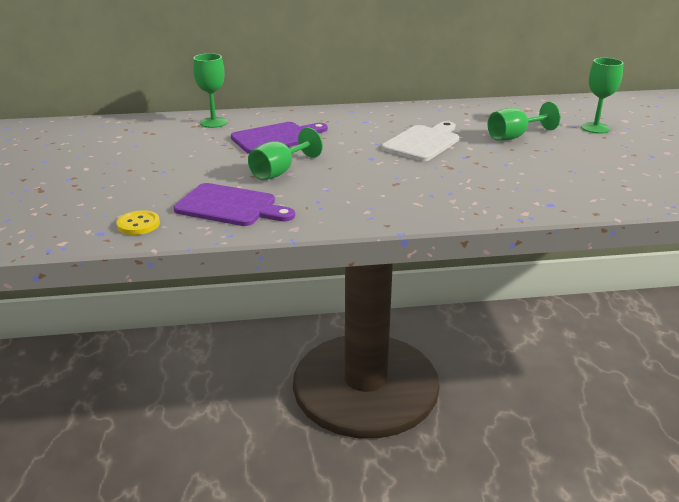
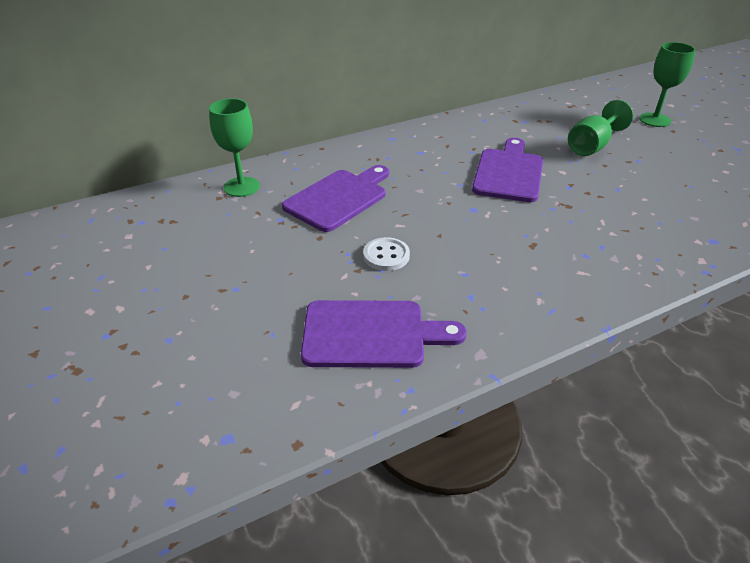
camera: 20 degrees left, 10 degrees up
yellow button [116,210,160,235] -> none
green goblet [248,128,323,180] -> white button [363,237,410,271]
white cutting board [382,121,459,161] -> purple cutting board [472,138,543,202]

